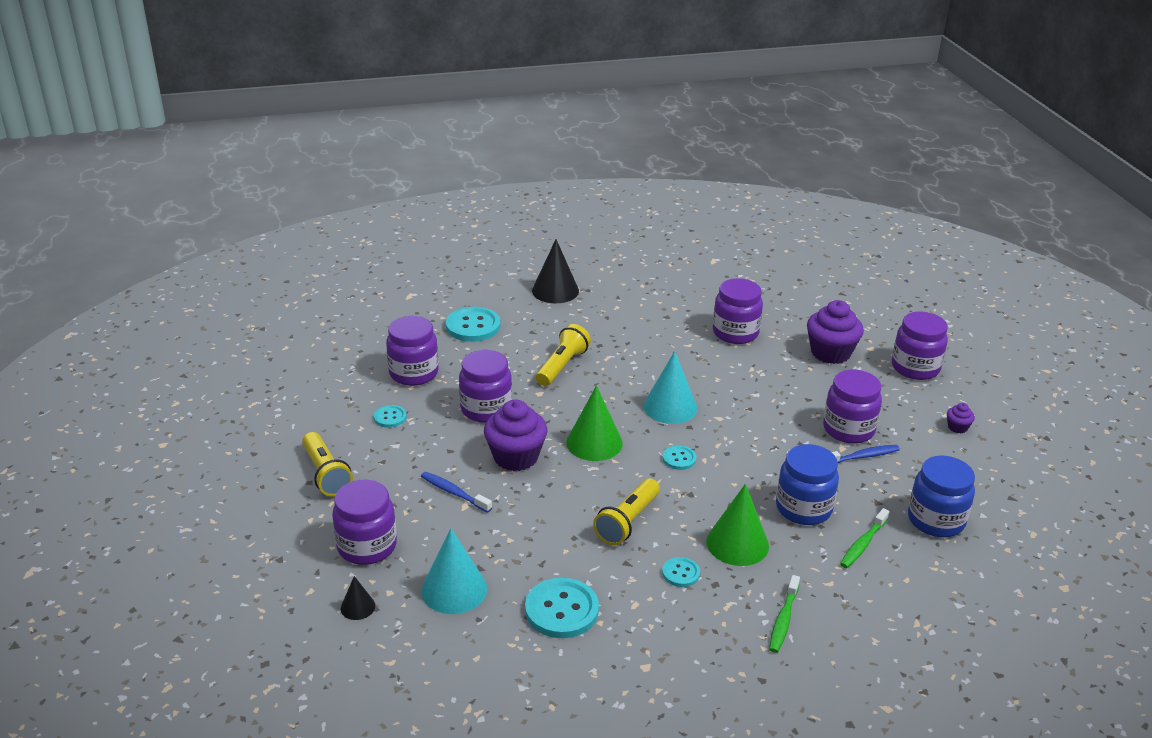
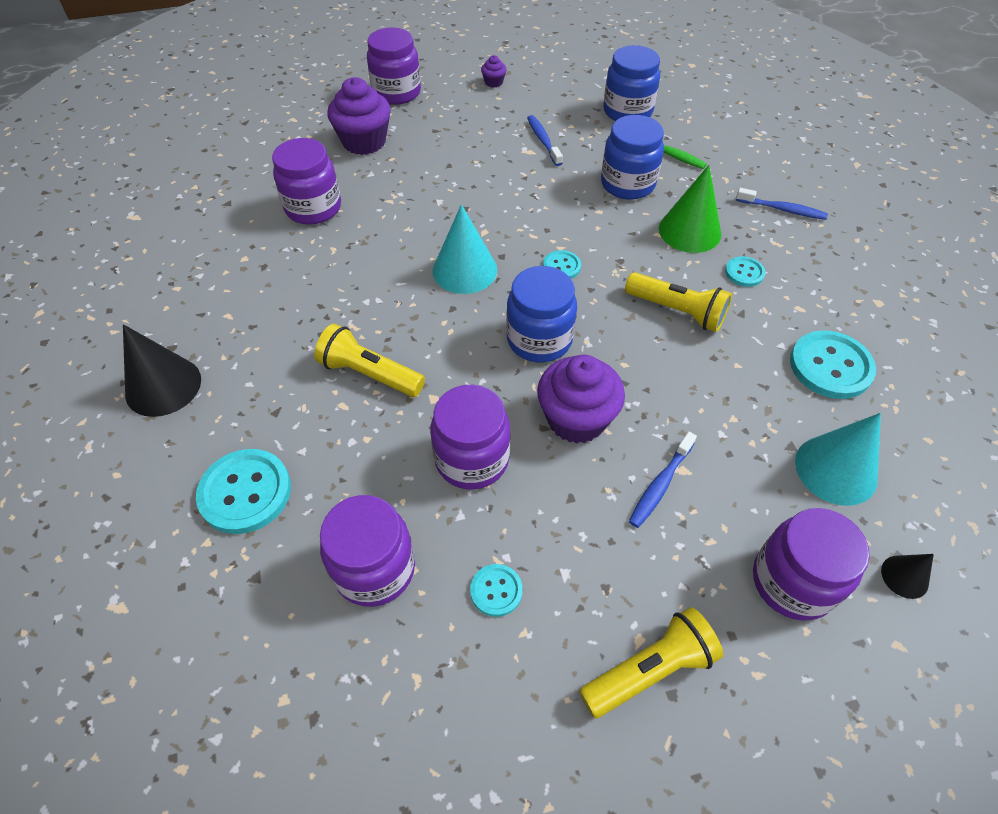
camera: 90 degrees left, 20 degrees up
green cone [566,385,623,461] -> blue jar [506,266,577,362]
green toothbrush [769,575,800,653] -> blue toothbrush [736,188,828,220]
purple jar [823,370,882,443] -> none

